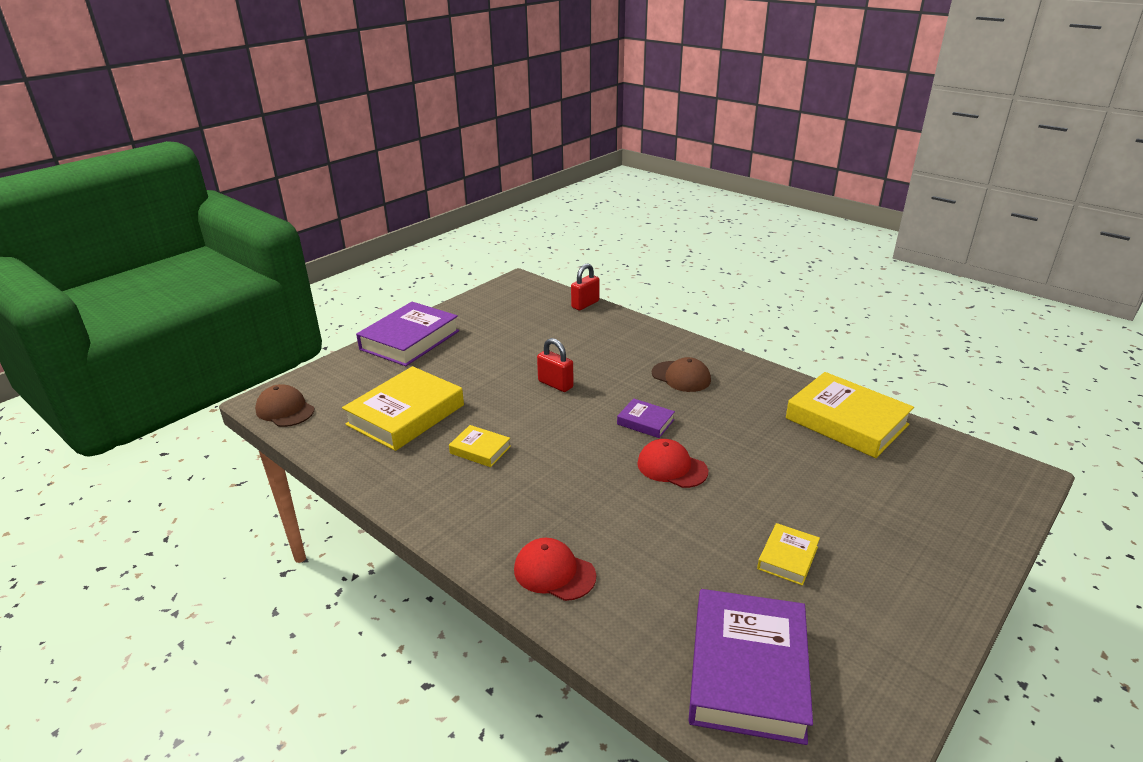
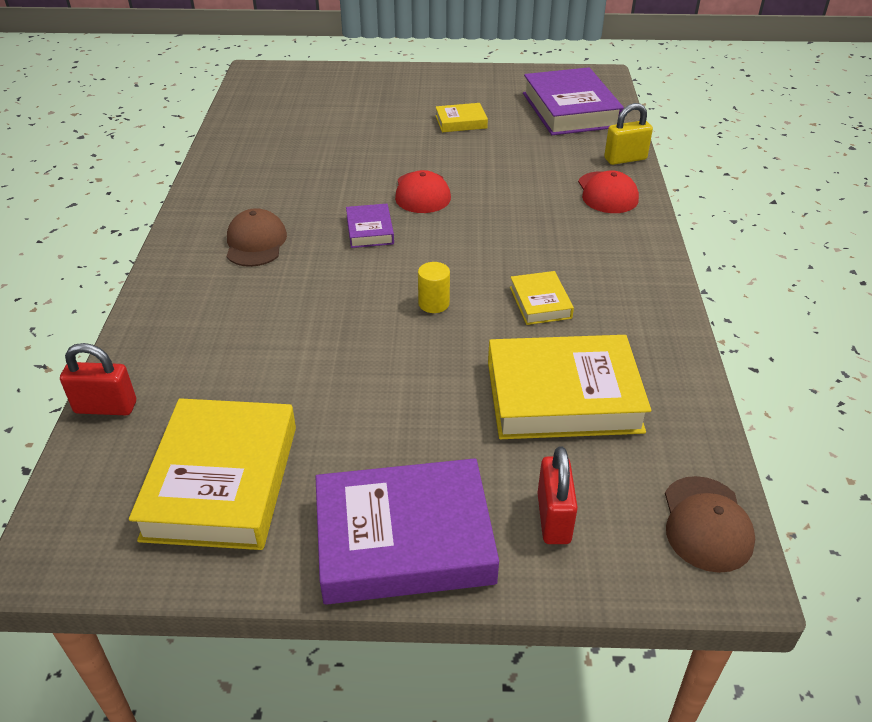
camera: 130 degrees left, 10 degrees up
red padlock [537,338,574,392] -> red padlock moved to [538,446,578,544]
purple book [688,589,813,745] -> purple book turned 75 degrees counterclockwise [523,67,624,135]
yellow book [786,372,914,458] -> yellow book moved to [129,398,296,550]
none -> yellow cylinder [418,262,450,313]
none -> yellow padlock [604,103,653,165]

